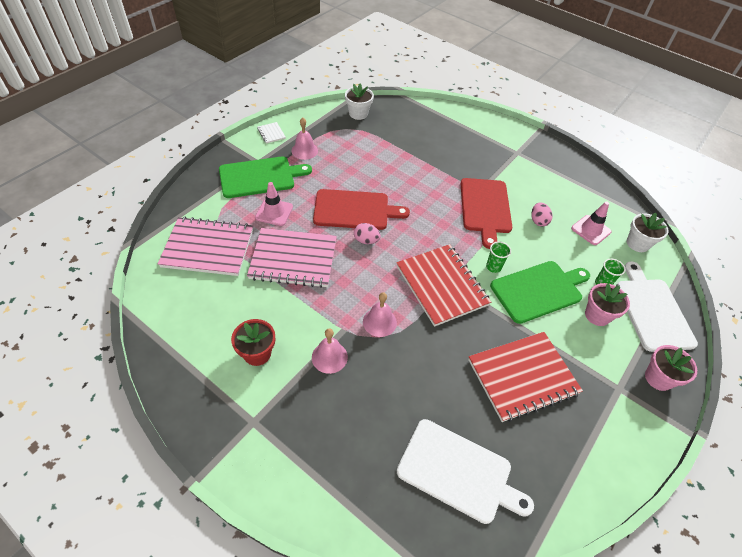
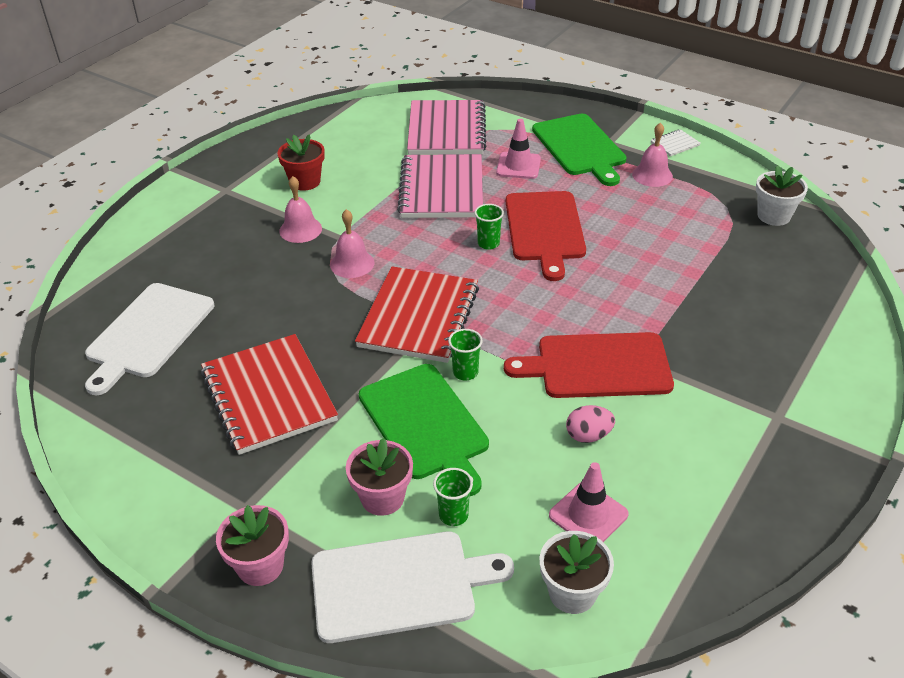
camera: 90 degrees right, 10 degrees down
pink egg [354,223,381,244] -> green cup [474,204,504,250]
red notebook [397,244,491,327] -> red notebook turned 45 degrees counterclockwise [355,266,479,363]

